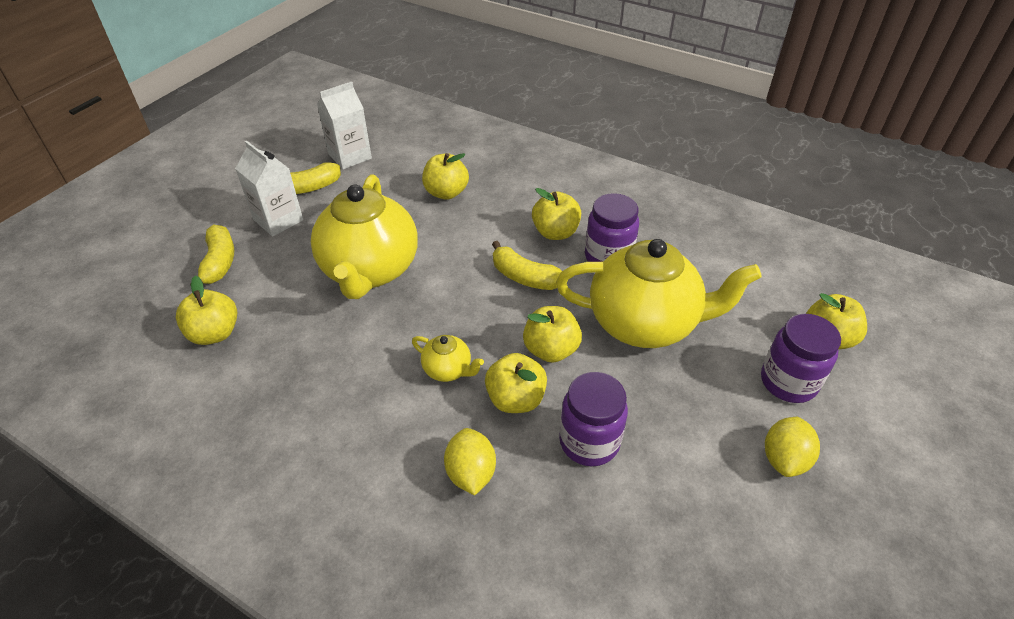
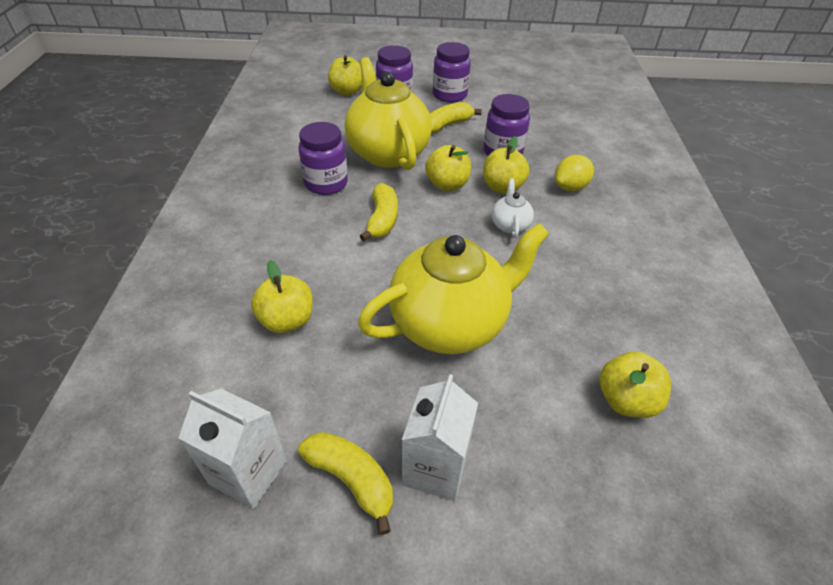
camera: 120 degrees left, 0 degrees up
yellow banana [190,224,234,286] -> yellow banana moved to [430,102,482,133]
yellow teapot [412,335,484,382] -> white teapot [492,179,534,238]
yellow apple [532,188,581,240] -> none
yellow lemon [765,417,820,477] -> purple jar [433,42,471,103]

